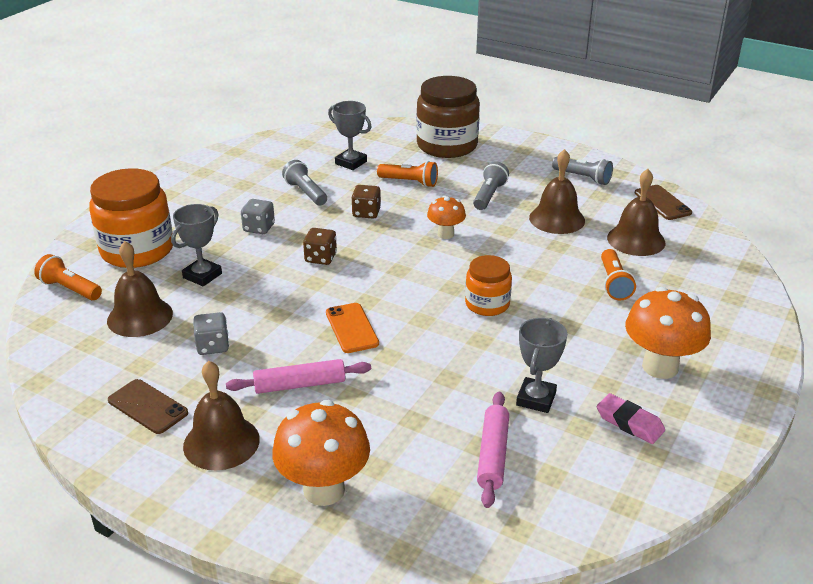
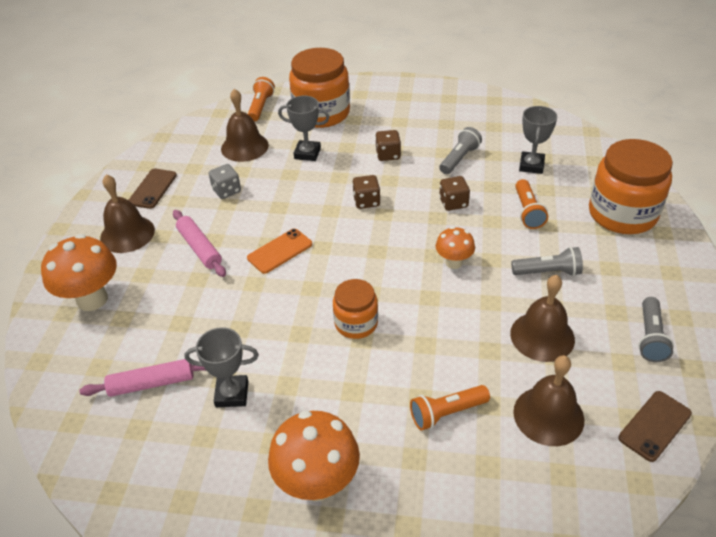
camera: 70 degrees right, 10 degrees up
grey dice [241,199,275,234] -> brown dice [375,130,401,161]
brown jar [416,76,480,158] -> orange jar [589,139,673,234]
pink eraser [597,393,665,444] -> none

